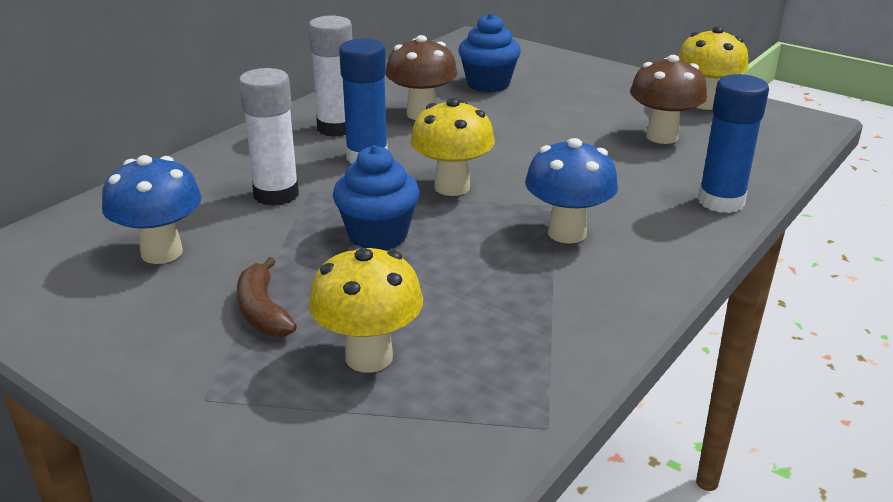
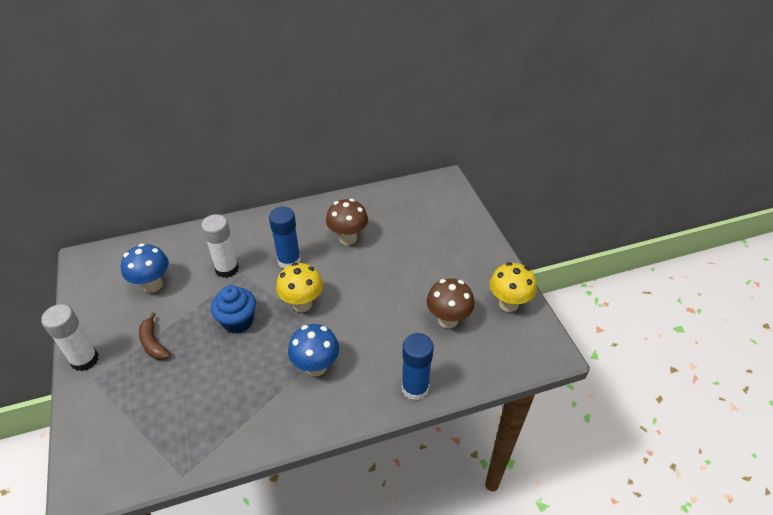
camera: 35 degrees right, 15 degrees up
brown banana [237,257,297,337] -> brown banana turned 45 degrees counterclockwise [139,312,171,360]
white glue stick [308,16,352,137] -> white glue stick moved to [41,304,99,371]
yellow mushroom [309,245,423,372] -> none
blue cupcake [458,13,521,93] -> none

